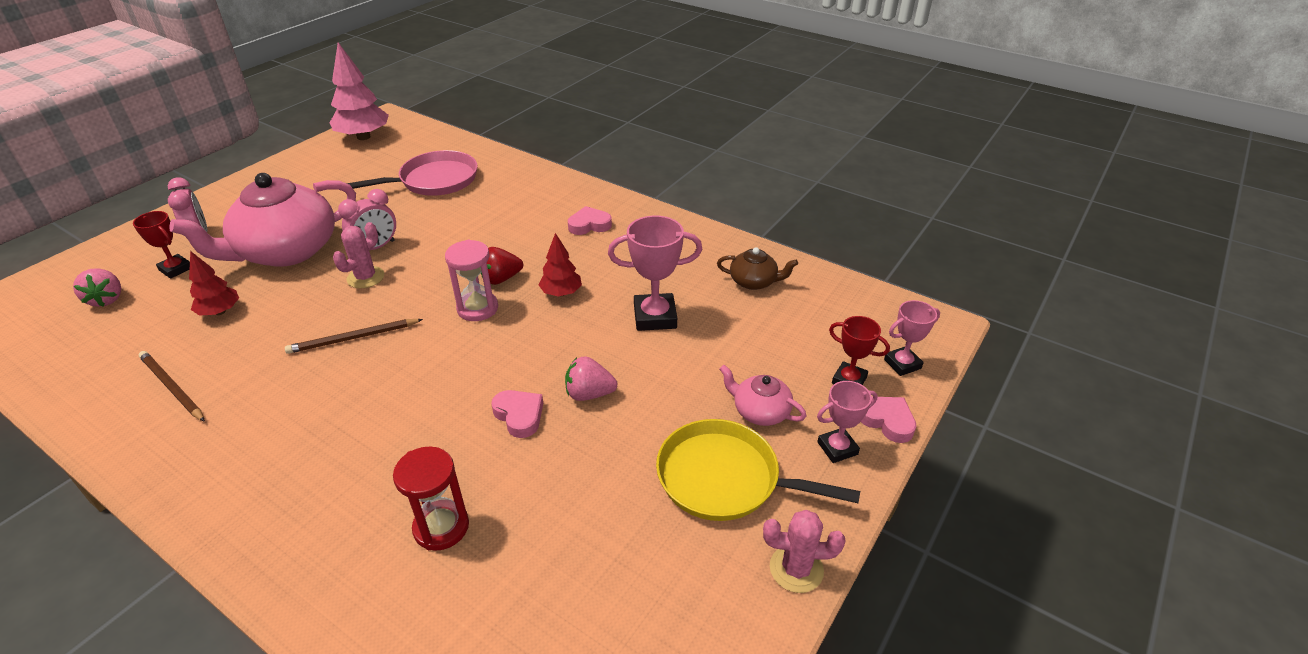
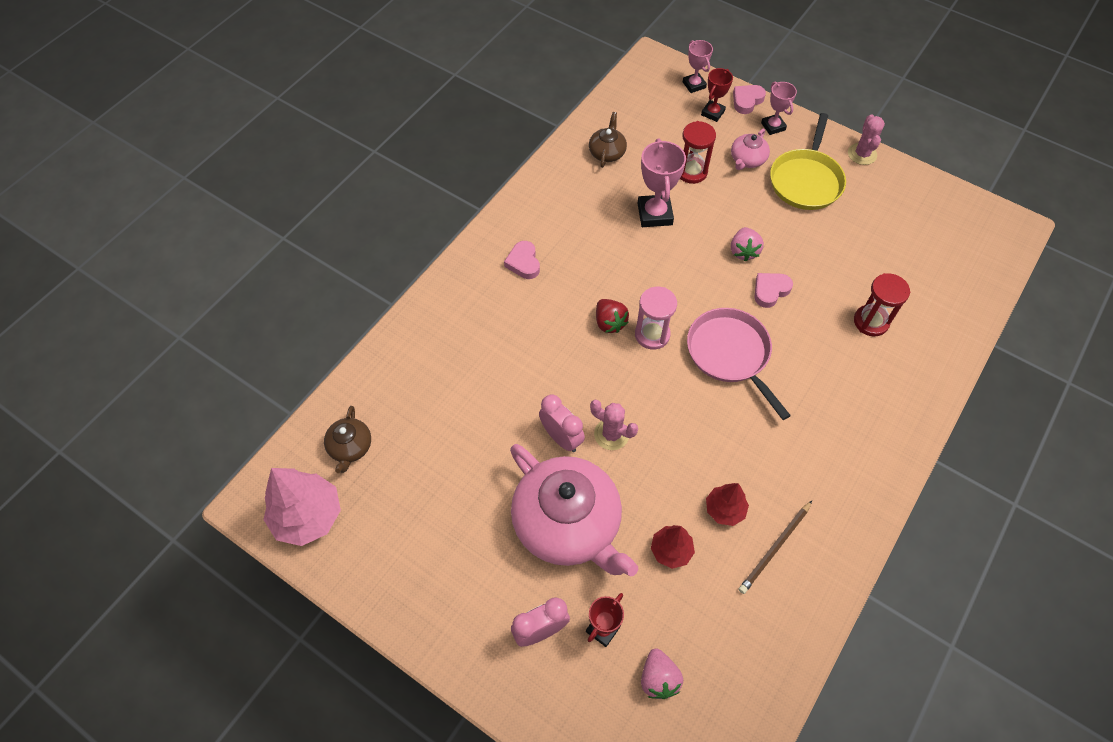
camera: 90 degrees left, 20 degrees up
pink strawberry [73,268,121,307] -> pink strawberry turned 105 degrees clockwise [641,648,683,699]
brown pencil [285,319,423,354] -> none
pink pan [347,150,478,196] -> pink pan moved to [687,308,791,420]
red tree [539,233,582,297] -> red tree moved to [706,483,749,526]
none -> brown teapot [324,406,371,473]
none -> red hourglass [680,121,716,184]

